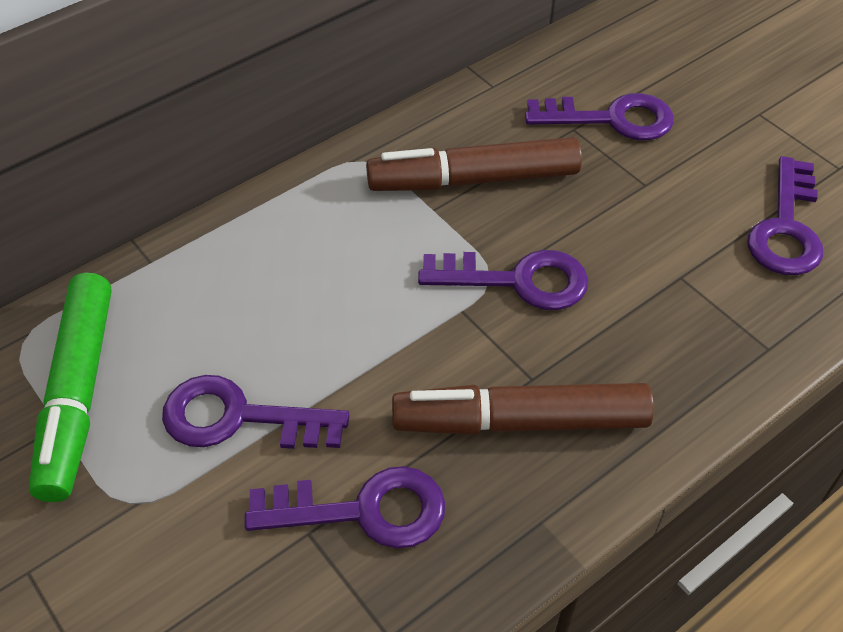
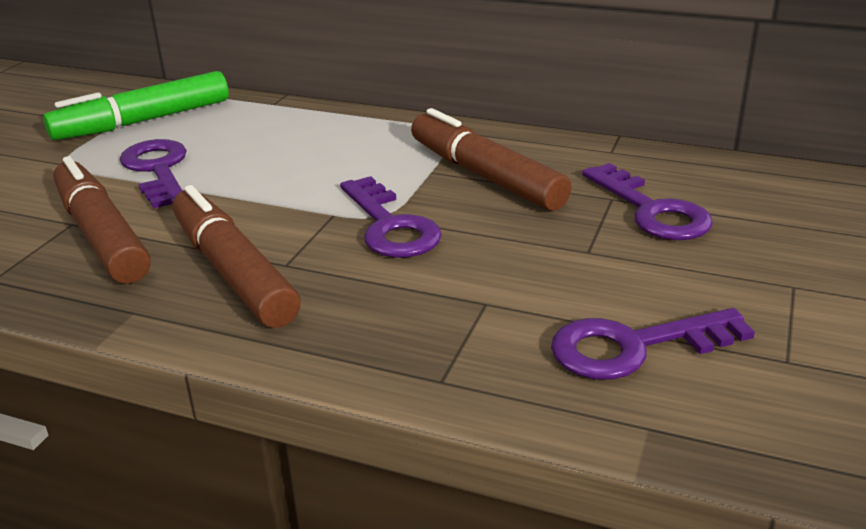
camera: 60 degrees right, 20 degrees down
purple key [245,466,445,548] -> brown marker [53,156,151,284]

